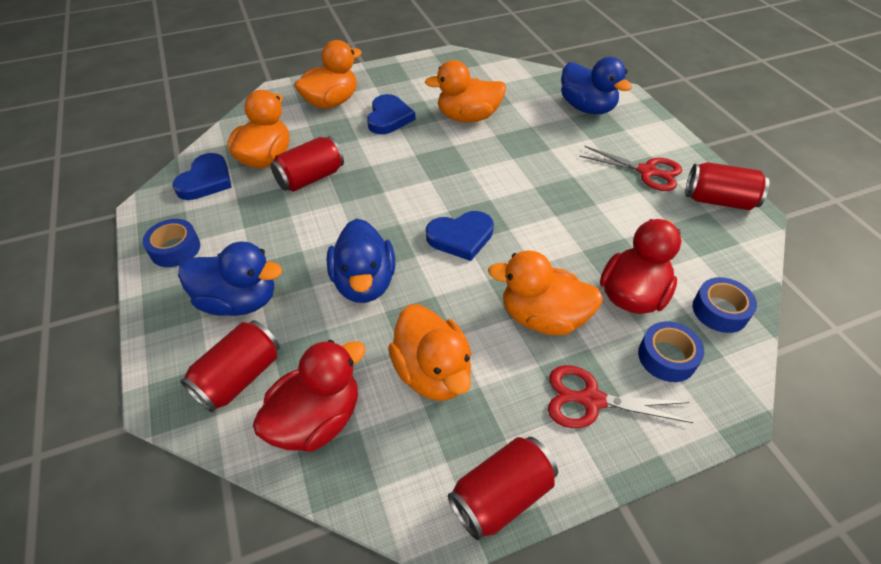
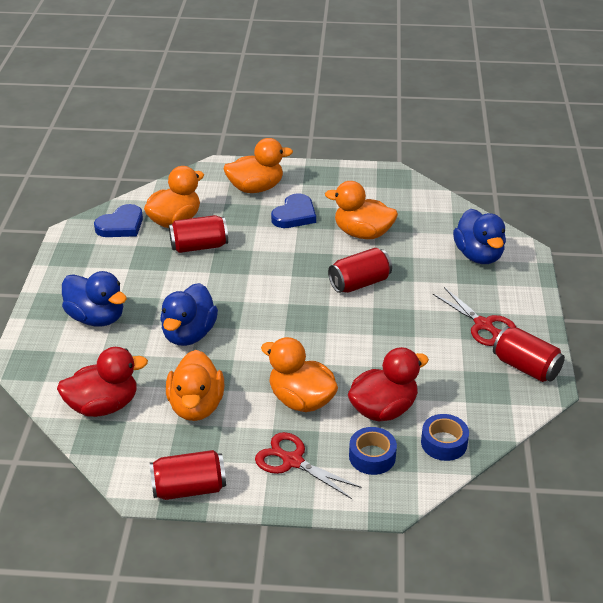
camera: 25 degrees right, 10 degrees down
blue tape [143,219,200,267] -> none
red can [180,320,280,413] -> red can moved to [328,248,392,293]
blue heart [426,211,494,261] -> none

